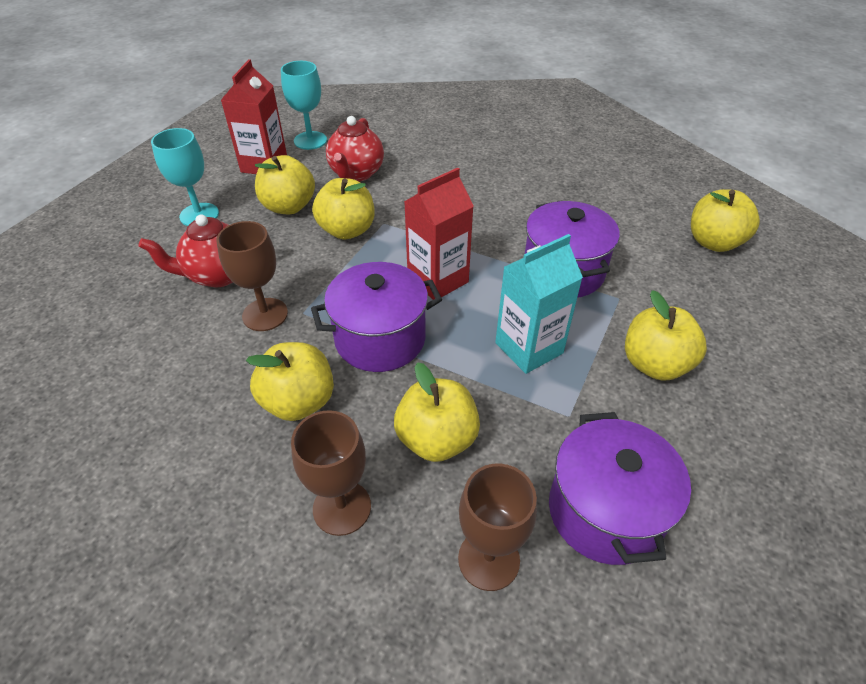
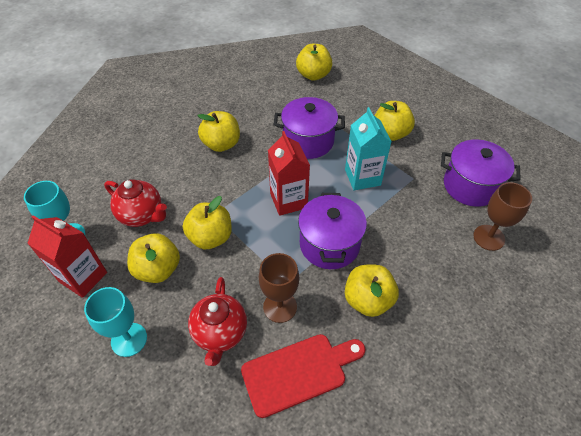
camera: 70 degrees left, 5 degrees up
brown goblet [291,410,371,536] -> none
yellow apple [394,362,480,462] -> yellow apple moved to [197,111,240,152]
none -> red cutting board [241,334,365,418]

